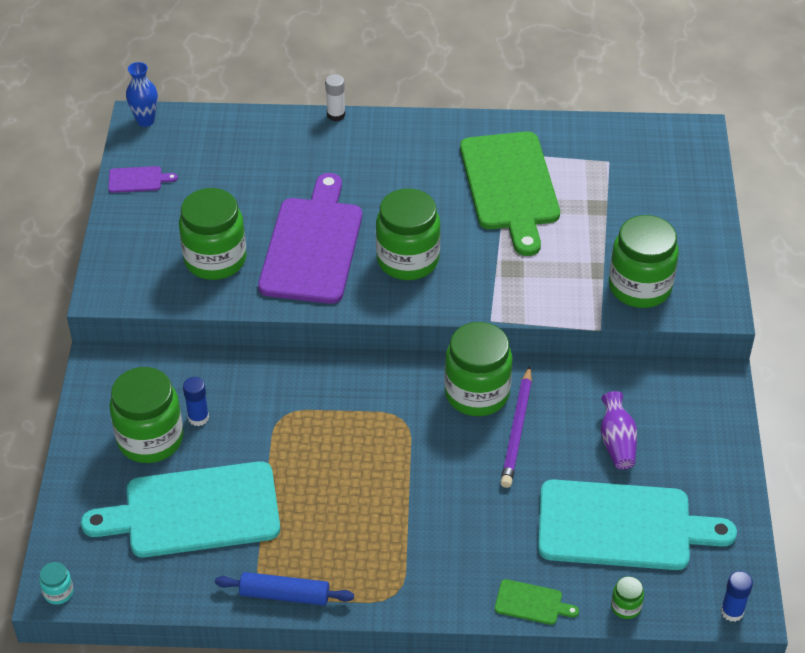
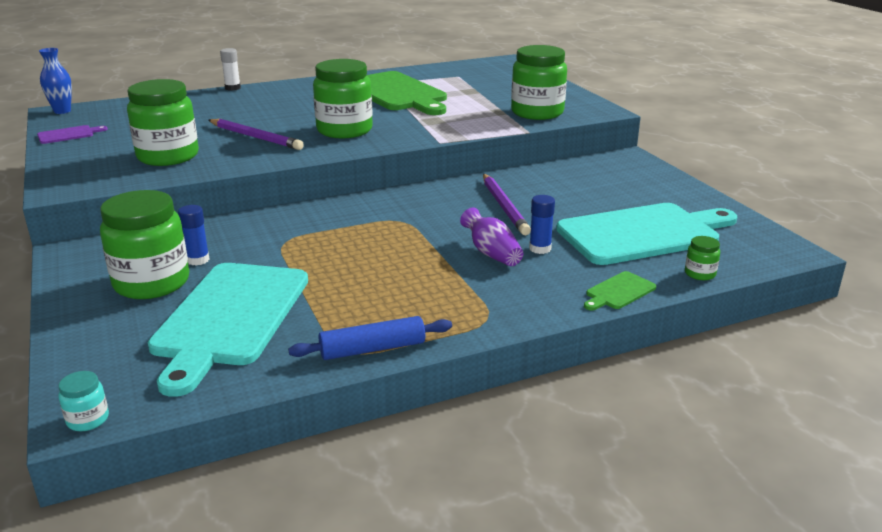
camera: 25 degrees left, 20 degrees down
turquoise cutting board [81,461,280,557] -> turquoise cutting board turned 45 degrees counterclockwise [148,263,308,397]
purple cutting board [258,173,362,304] -> purple pencil [209,119,304,150]
green jar [444,322,512,416] -> none
green cutting board [495,579,579,625] -> green cutting board turned 150 degrees clockwise [584,271,656,311]
purple vase [601,391,637,469] -> purple vase moved to [460,208,523,266]
blue glue stick [721,571,753,622] -> blue glue stick moved to [529,195,555,254]

